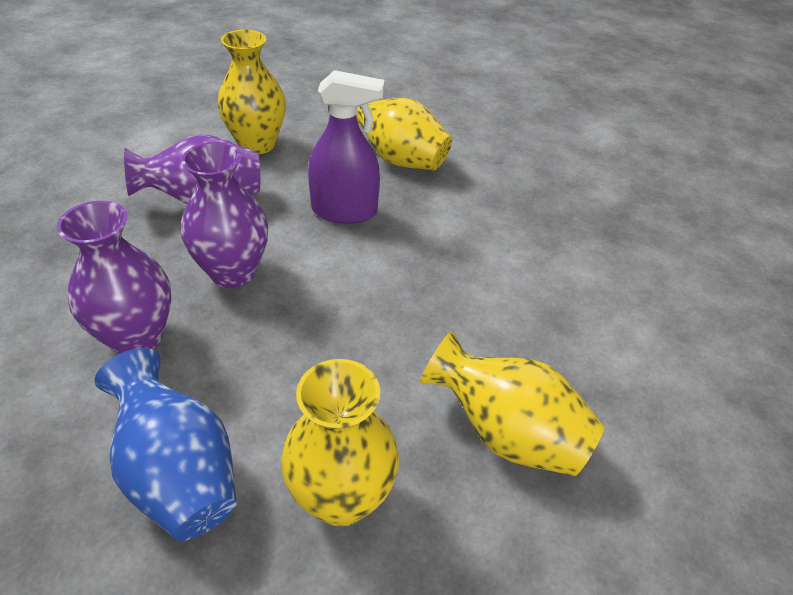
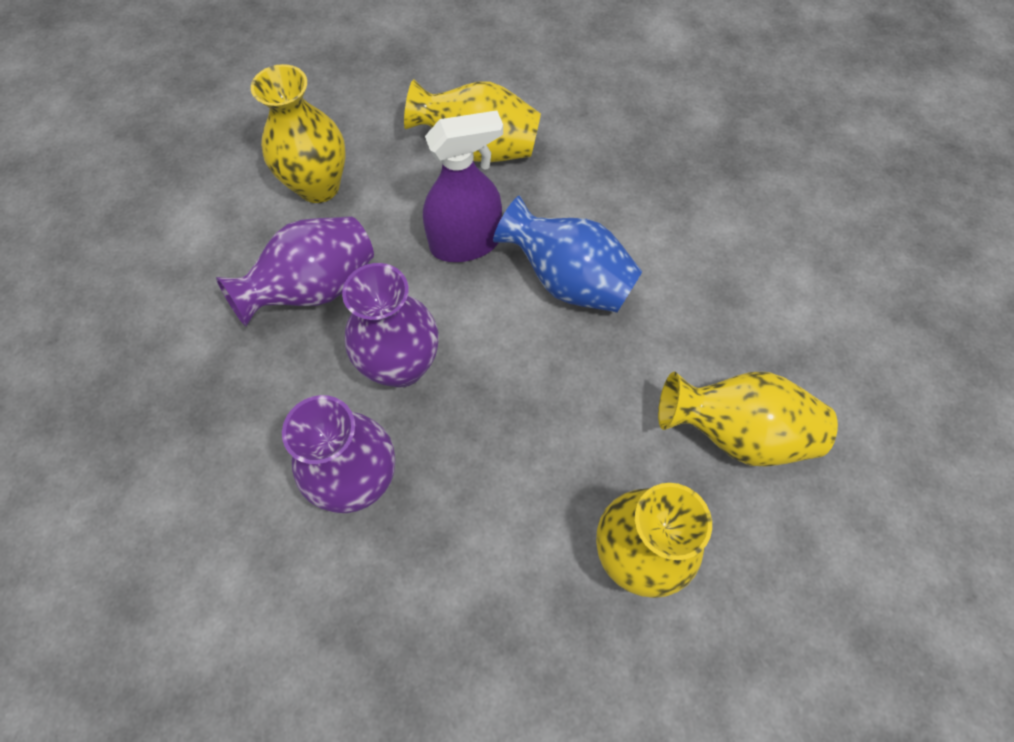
camera: 20 degrees left, 20 degrees up
blue vase [95,348,237,541] -> blue vase moved to [493,196,643,313]

